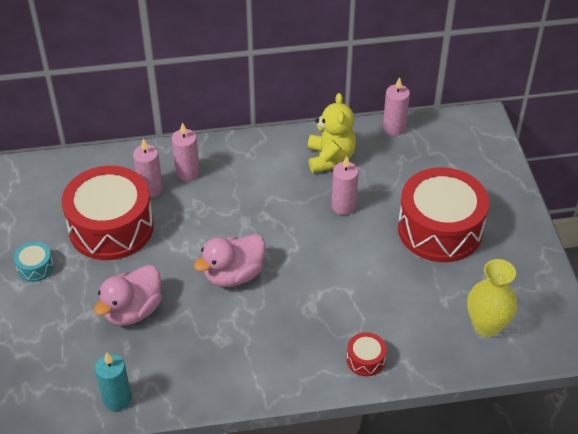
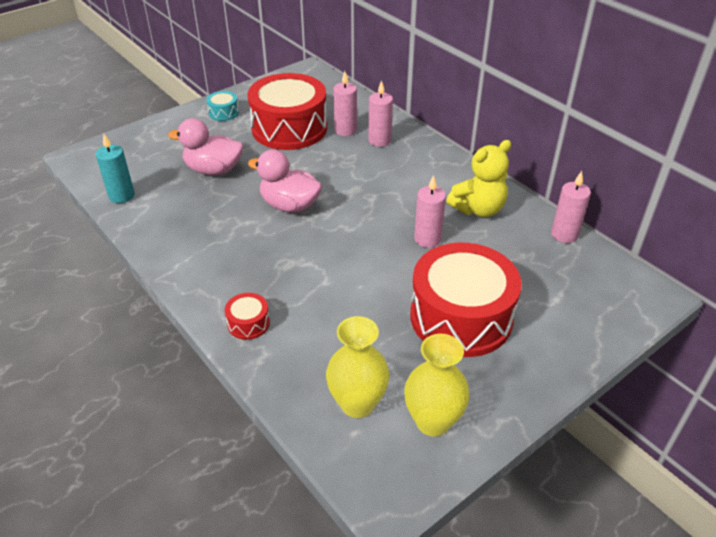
camera: 60 degrees right, 5 degrees down
none -> yellow vase [404,334,470,436]

